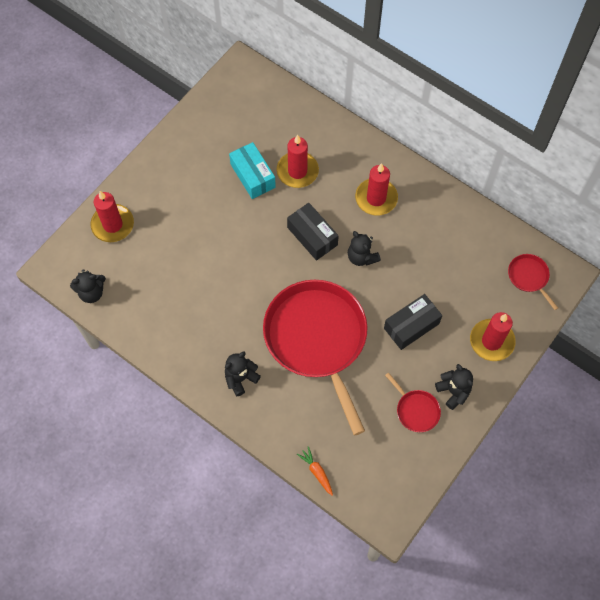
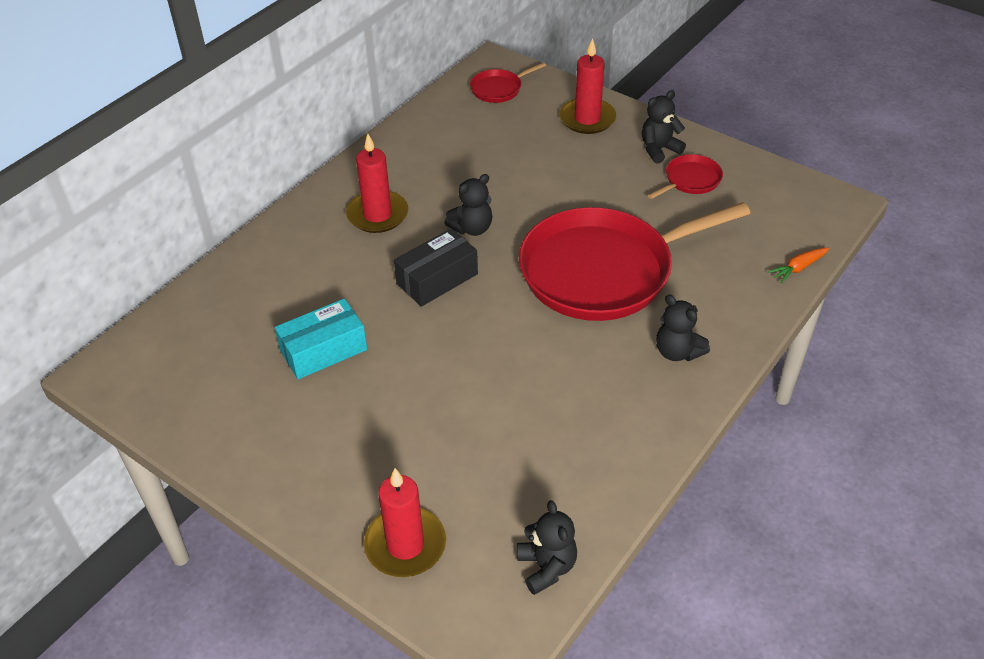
camera: 90 degrees left, 20 degrees down
red candle [277,135,319,188] -> none
black box [384,294,442,350] -> none

